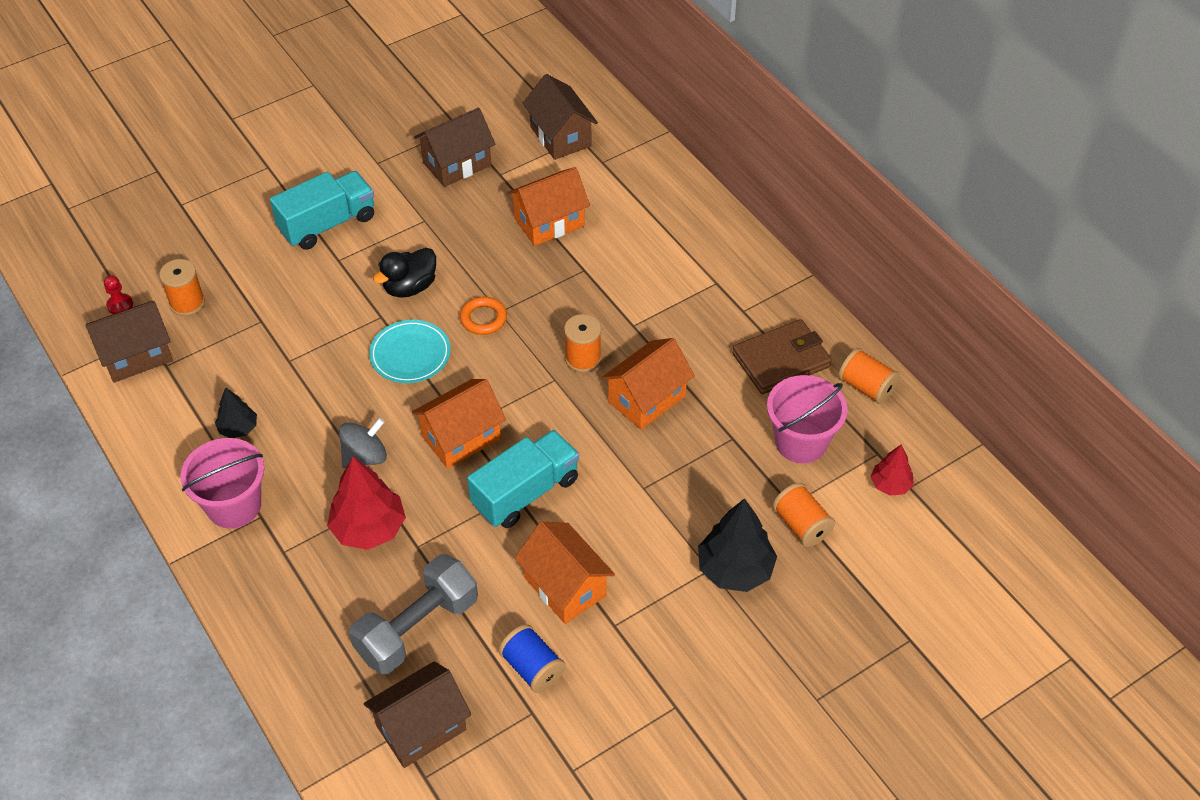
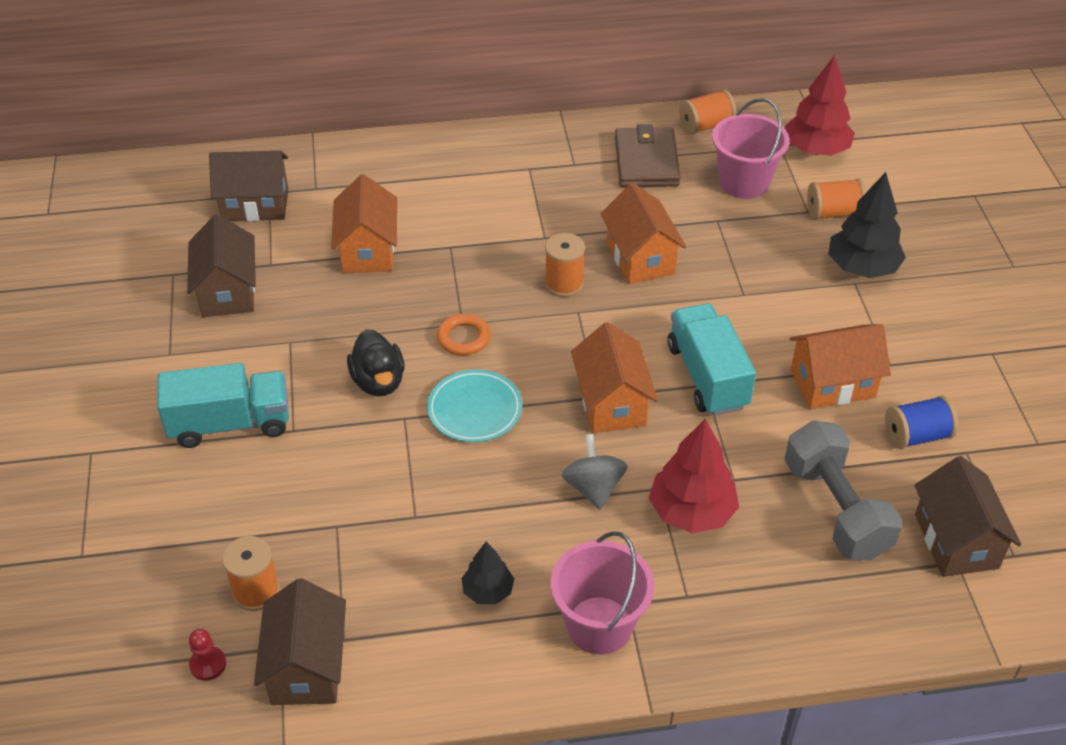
camera: 65 degrees left, 5 degrees down
turquoise truck [270,171,374,250] -> turquoise truck turned 90 degrees clockwise [157,363,289,448]
red tree [871,445,914,496] -> red tree [784,55,855,156], size x1.76

